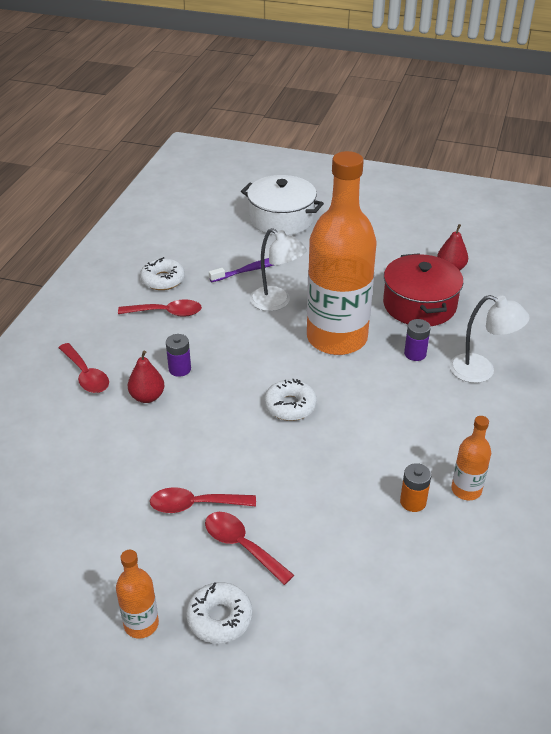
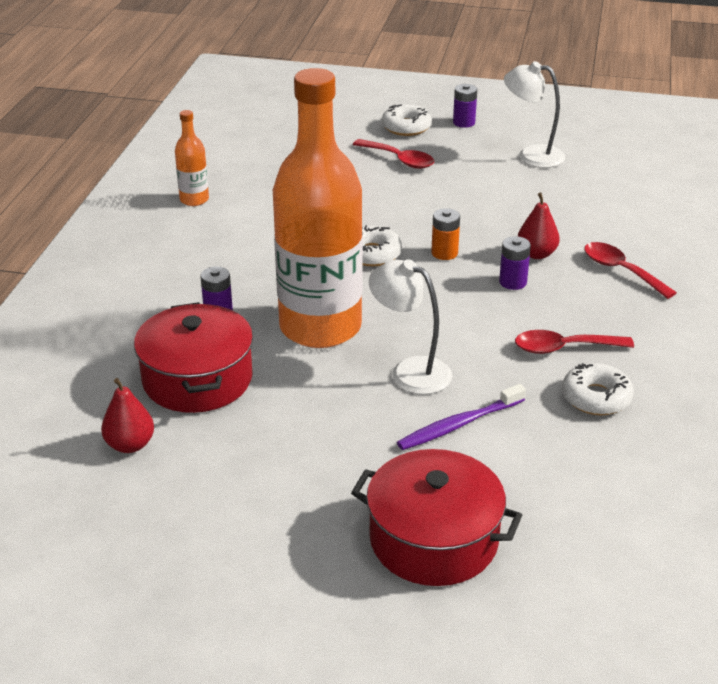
camera: 175 degrees right, 5 degrees down
orange bottle [116,550,159,639] -> purple battery [453,84,477,128]
red spoon [150,487,256,513] -> none
white pot [241,175,324,236] -> red pot [351,449,522,586]
orange battery [400,463,432,512] -> orange battery moved to [431,208,460,260]
white lamp [450,295,530,383] -> white lamp moved to [504,61,565,168]

